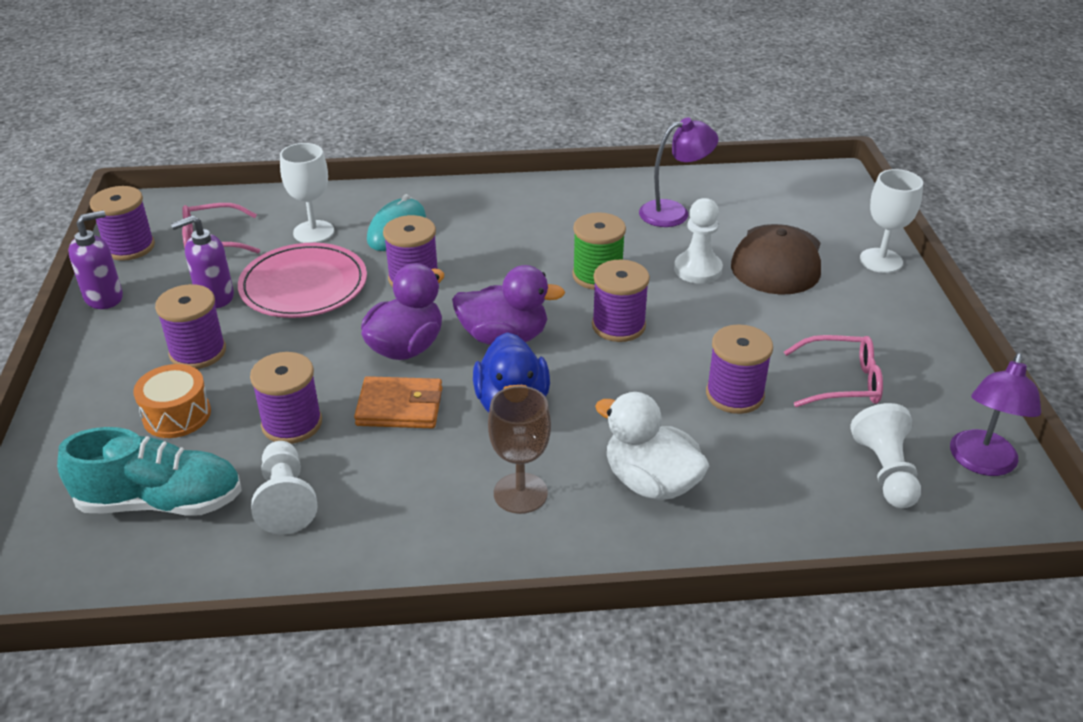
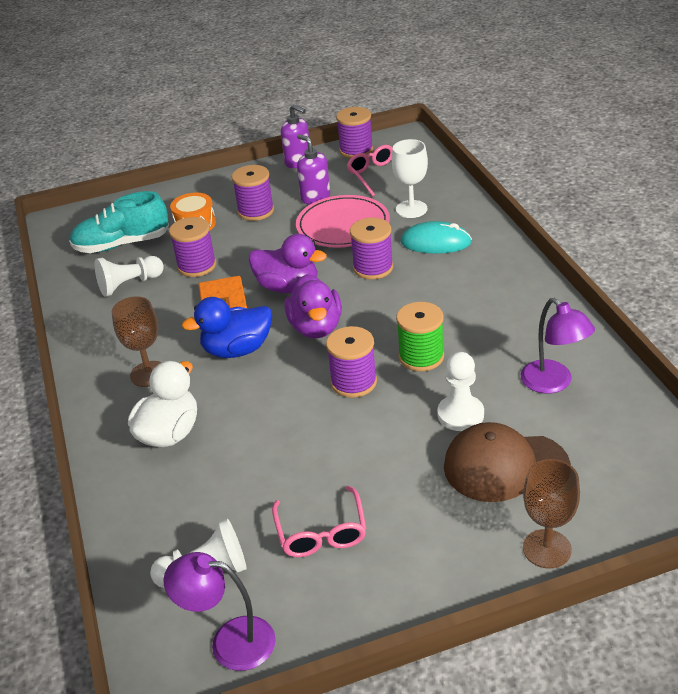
camera: 80 degrees right, 0 degrees up
turquoise shoe [57,427,242,515] -> turquoise shoe turned 90 degrees clockwise [69,191,169,253]
purple spool [706,324,773,414] -> none
white goblet [860,169,923,273] -> brown goblet [523,459,580,569]

